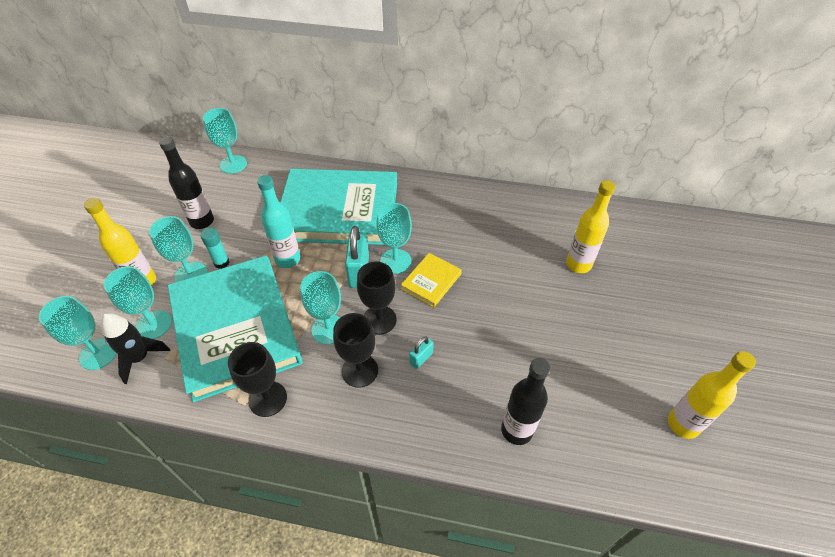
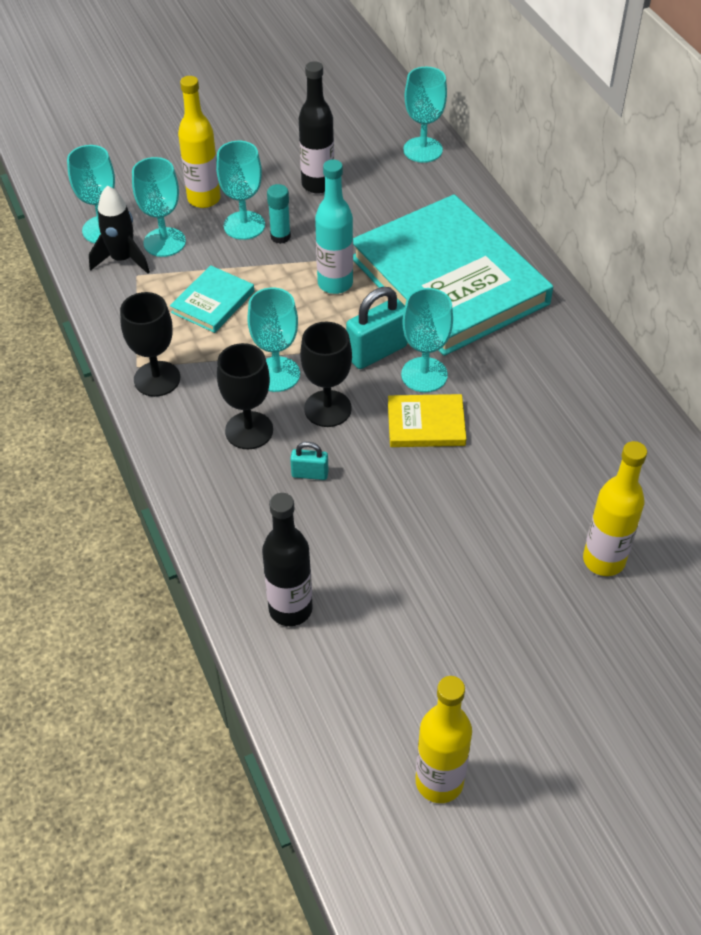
camera: 55 degrees right, 0 degrees up
turquoise book [167,255,303,402] -> turquoise book [170,265,254,333], size x0.41

